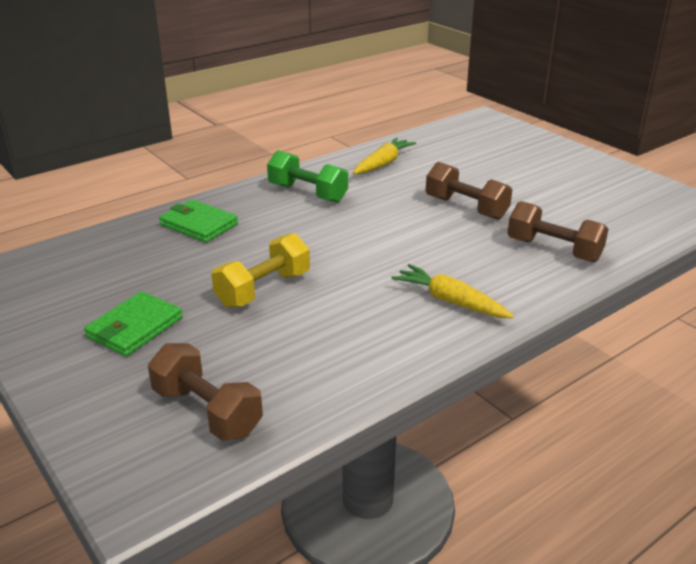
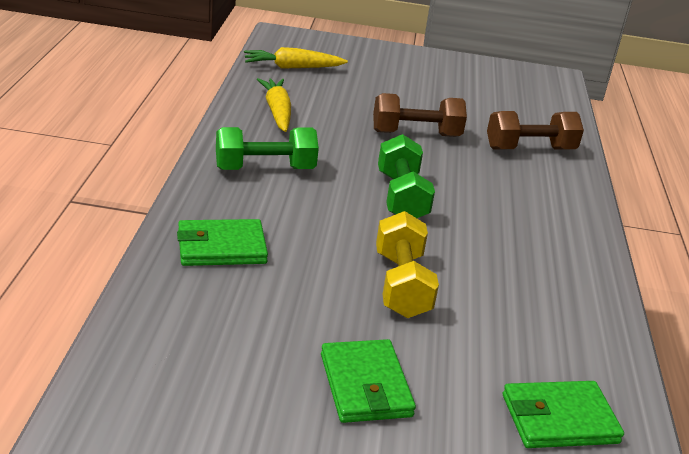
camera: 50 degrees left, 0 degrees up
brown dumbbell [148,343,263,441] -> green wallet [503,381,624,448]
yellow carrot [391,264,514,318] -> yellow carrot moved to [244,47,348,69]
none -> green dumbbell [378,134,435,218]

